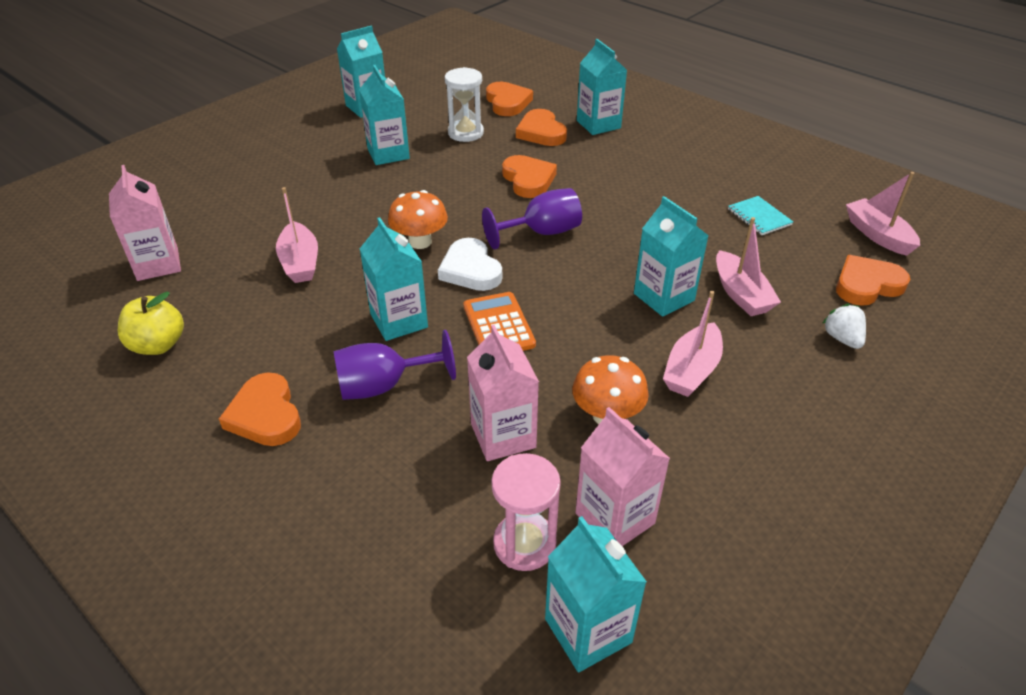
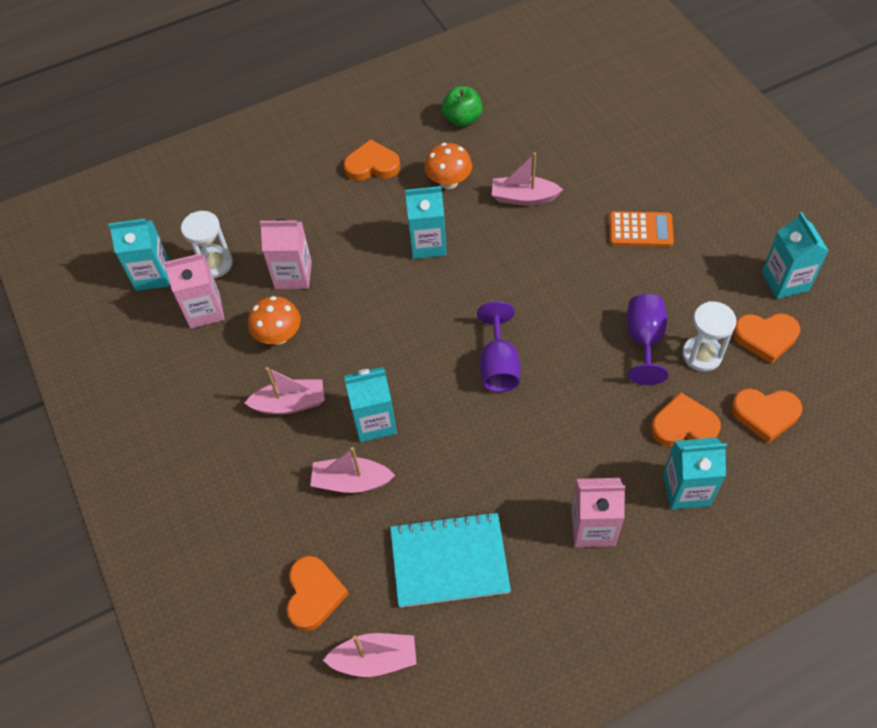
camera: 115 degrees right, 15 degrees up
pink carton [109,165,181,281] -> pink carton moved to [571,478,626,547]
yellow apple [118,292,184,355] -> green apple [442,86,483,127]
purple goblet [333,330,456,400] -> purple goblet moved to [627,294,669,385]
turquoise carton [359,65,410,165] -> none
orange mushroom [388,190,448,249] -> orange mushroom moved to [424,143,472,189]
white heart [438,238,502,291] -> none
orange calculator [464,292,536,351] -> orange calculator moved to [609,211,674,247]
pink hourglass [491,453,561,571] -> white hourglass [181,211,233,278]
orange heart [502,155,557,198] -> orange heart moved to [733,313,800,364]
pink boat [663,291,723,397] -> pink boat turned 120 degrees clockwise [244,367,325,415]
turquoise notebook [728,196,793,235] -> turquoise notebook [390,512,511,608], size x1.98
white strawberry [822,304,866,349] -> none

